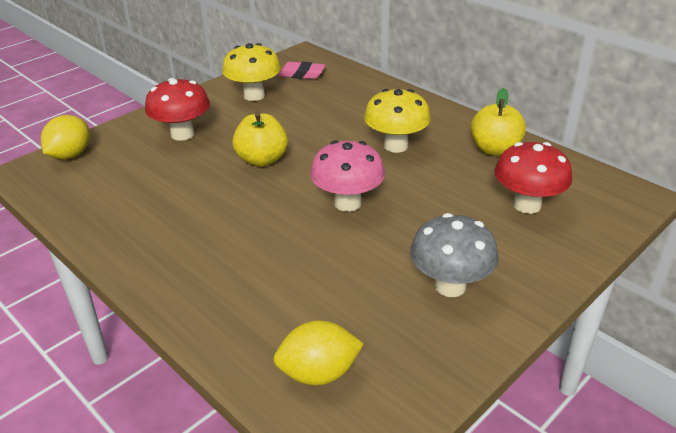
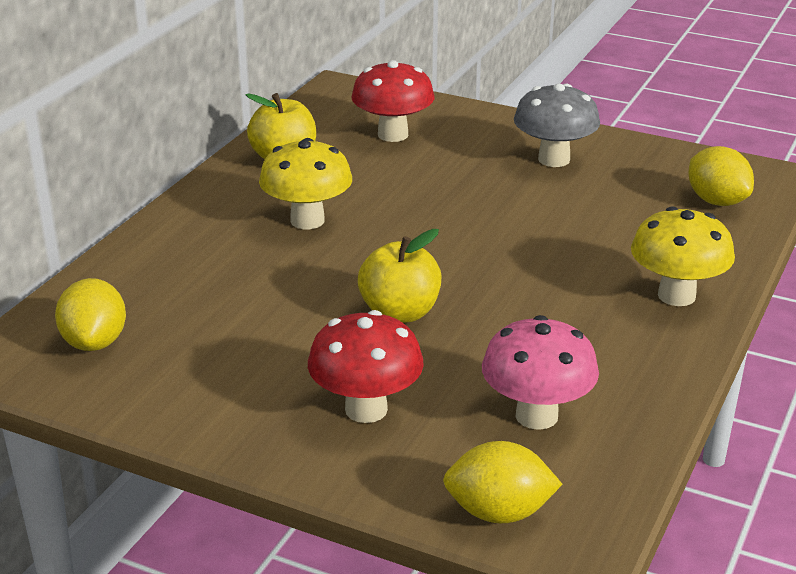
camera: 110 degrees left, 5 degrees down
yellow mushroom [222,43,281,101] -> yellow mushroom moved to [631,206,735,306]
pink eraser [278,62,325,79] -> yellow lemon [55,278,126,351]
pink mushroom [310,140,385,212] -> pink mushroom moved to [482,315,599,430]

